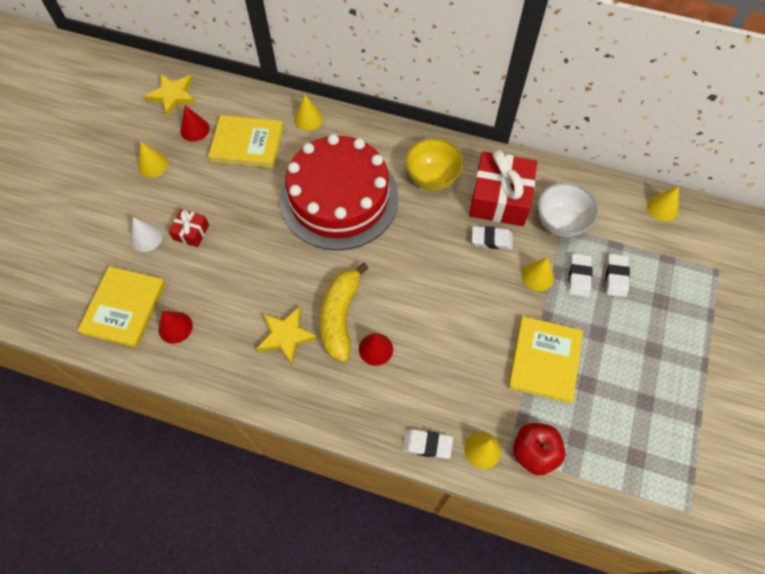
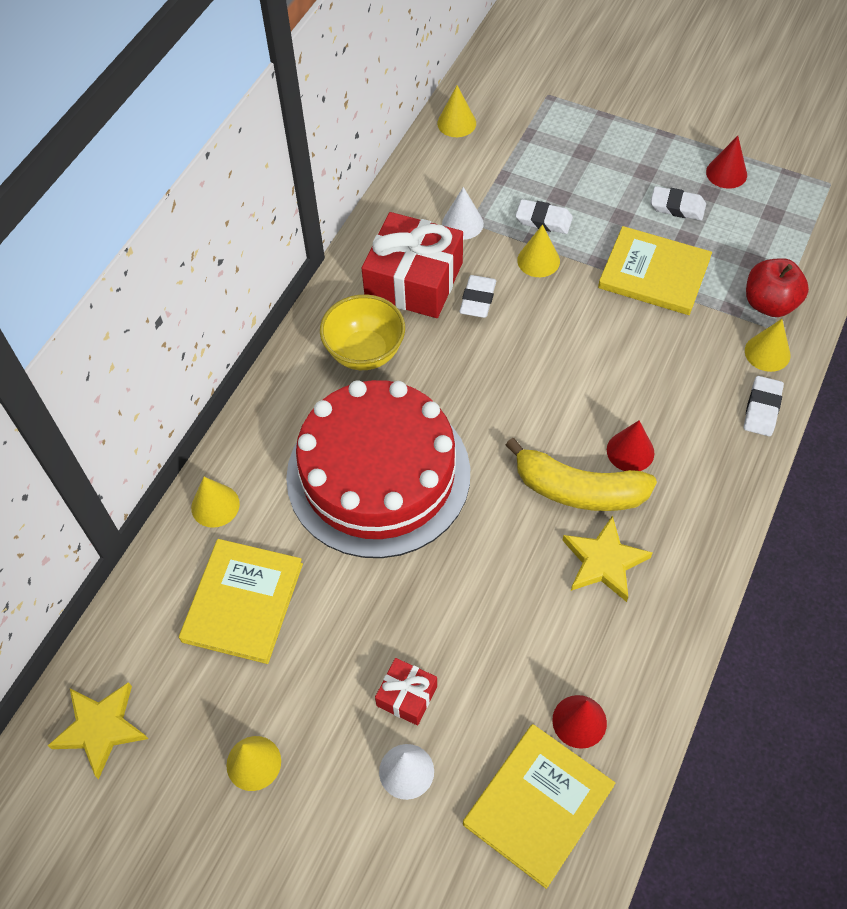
camera: 80 degrees left, 5 degrees down
yellow book [77,266,166,348] -> yellow book turned 75 degrees counterclockwise [463,724,615,889]
red cone [180,105,210,142] -> red cone moved to [706,136,747,189]
white bowl [538,182,599,237] -> white cone [442,187,484,240]
white eraser [606,254,630,297] -> white eraser moved to [650,186,706,220]

